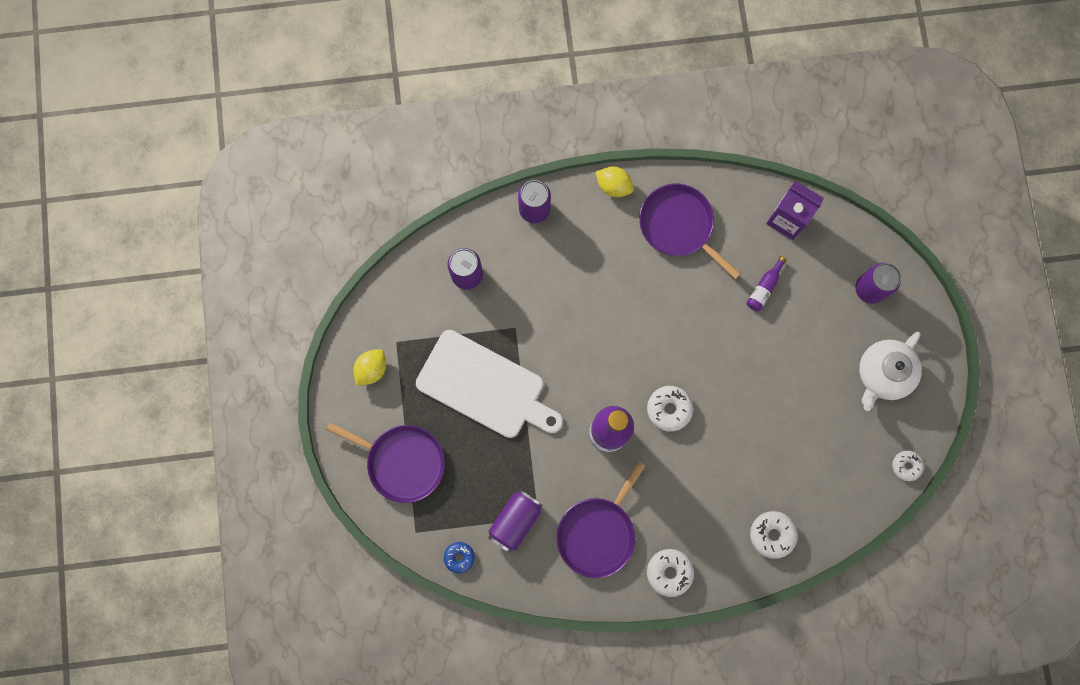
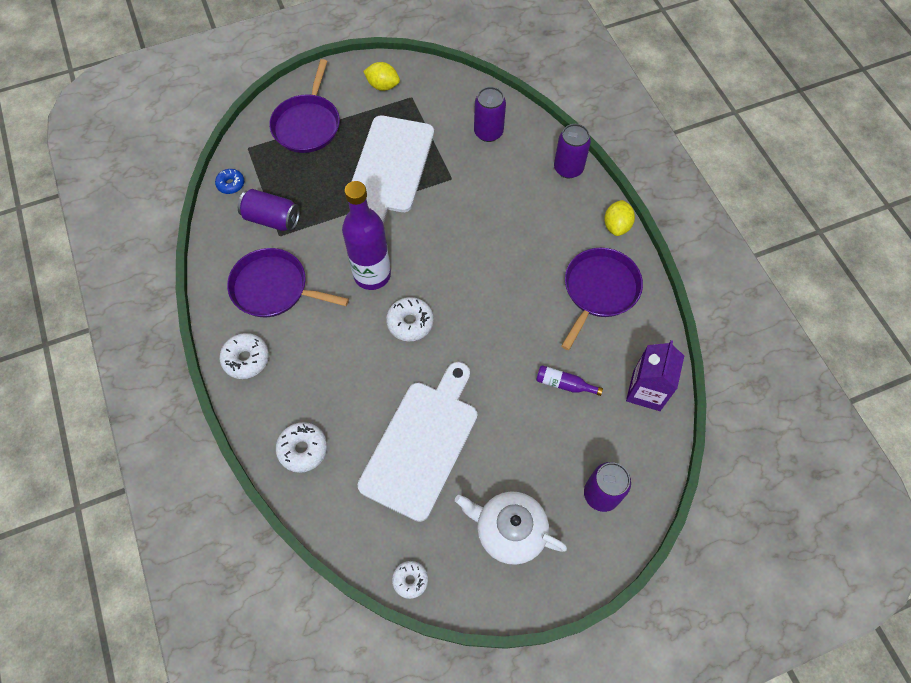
camera: 75 degrees right, 15 degrees down
none -> white cutting board [358,362,477,522]

